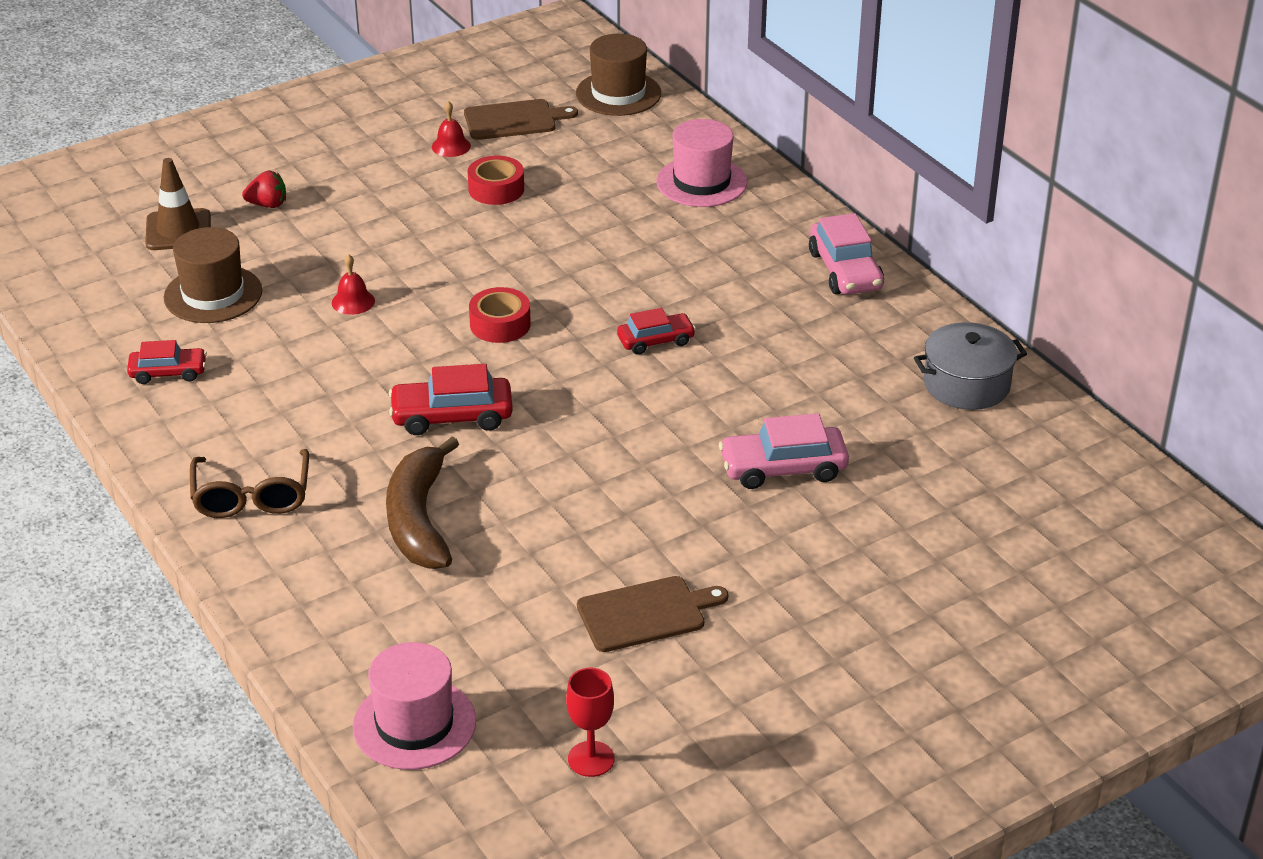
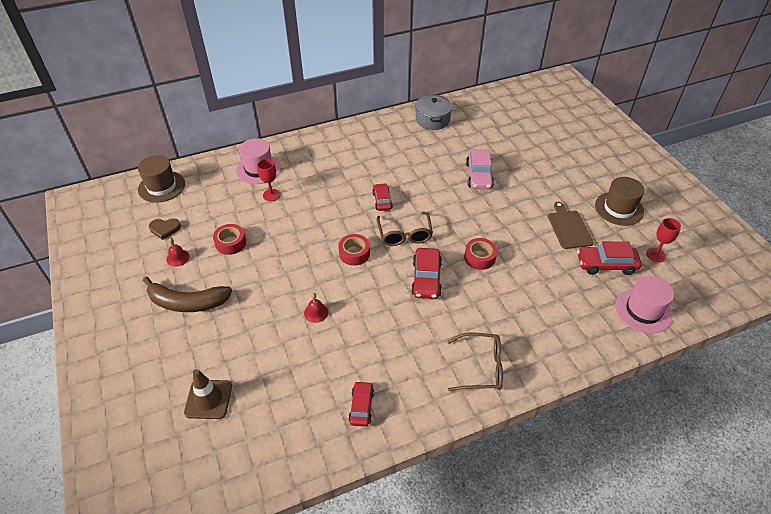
camera: 80 degrees left, 10 degrees up
brown hat [164,227,262,323] -> brown hat moved to [595,177,645,226]
red strawberry [242,171,286,208] -> none
brown banana [386,437,459,569] -> brown banana moved to [143,276,232,312]
brown cutting board [464,99,578,140] -> brown heart [149,219,181,240]
pink car [809,213,884,295] -> none
none -> red goblet [257,159,280,201]
none -> brown glasses [377,212,433,246]
none -> red tape [464,238,497,270]
none -> red car [577,241,642,275]

